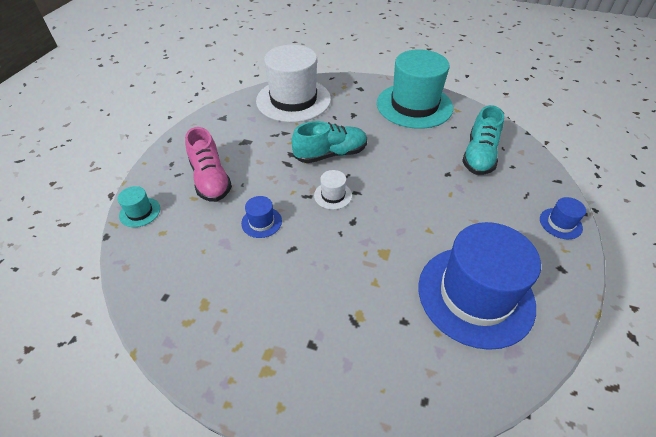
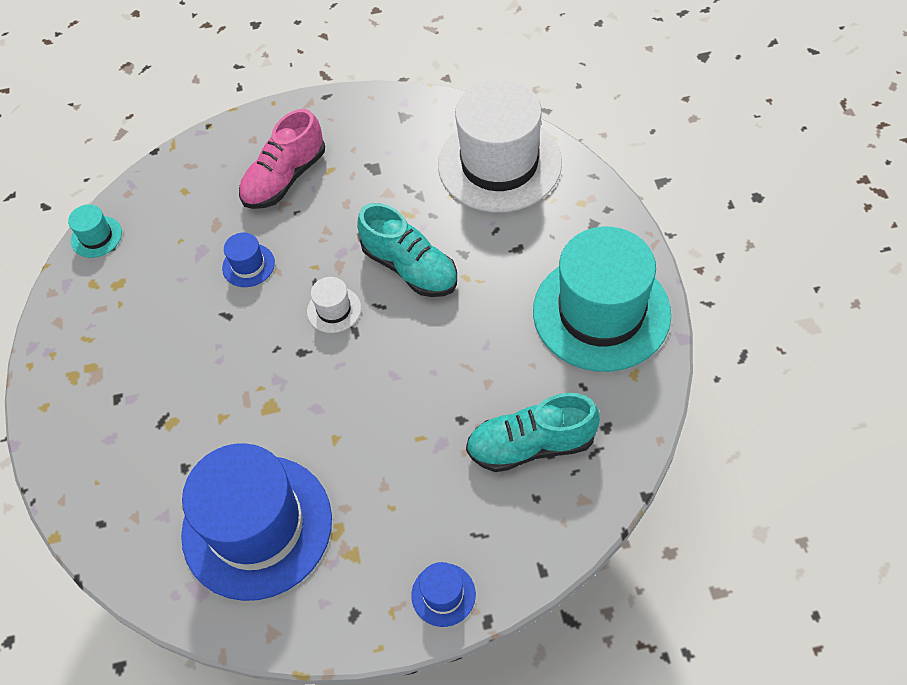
camera: 65 degrees right, 10 degrees up
turquoise hat [117,186,160,227] -> turquoise hat moved to [68,204,122,258]

